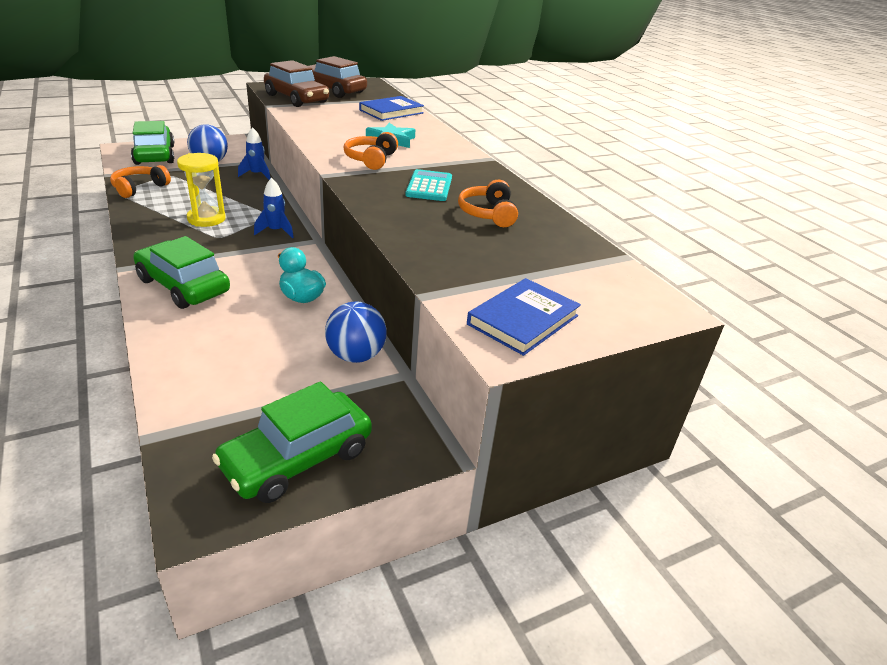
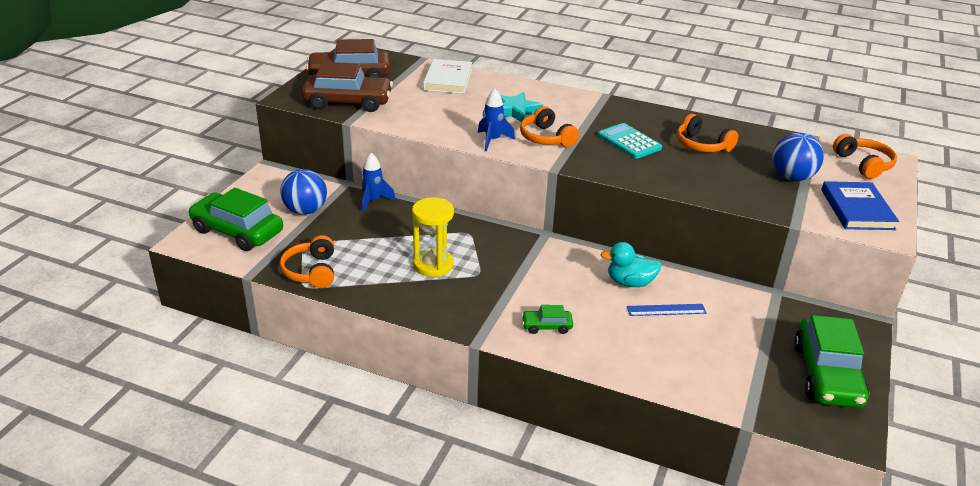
camera: 40 degrees left, 0 degrees up
green car [133,236,230,309] -> green car [522,305,573,334], size x0.47
blue rocket [254,178,294,238] -> blue rocket moved to [478,89,515,151]
blue ball [325,301,387,363] -> blue ball moved to [772,132,824,181]
blue book [359,96,424,121] -> white book [423,59,472,94]
none -> blue ruler [627,304,706,316]
none -> orange headphones [833,134,897,179]

